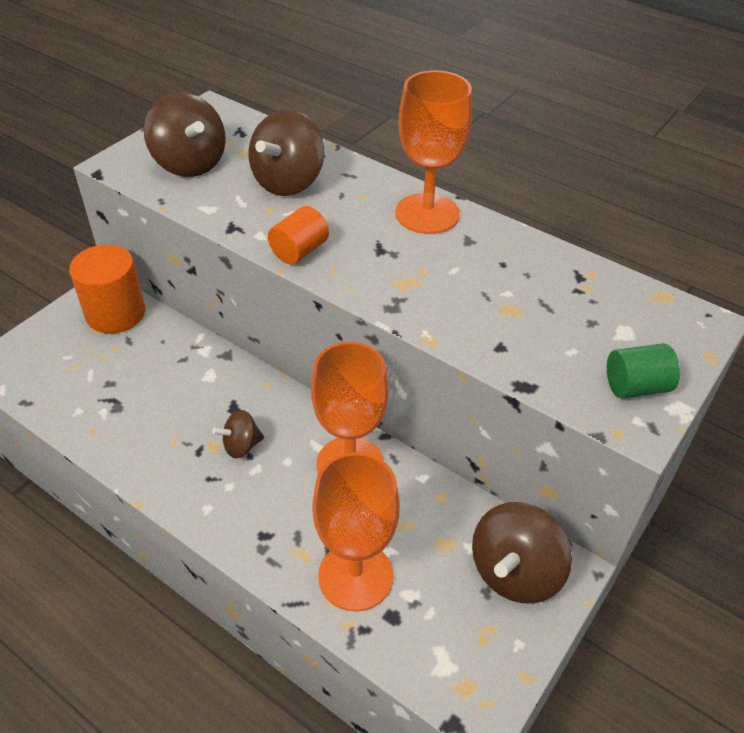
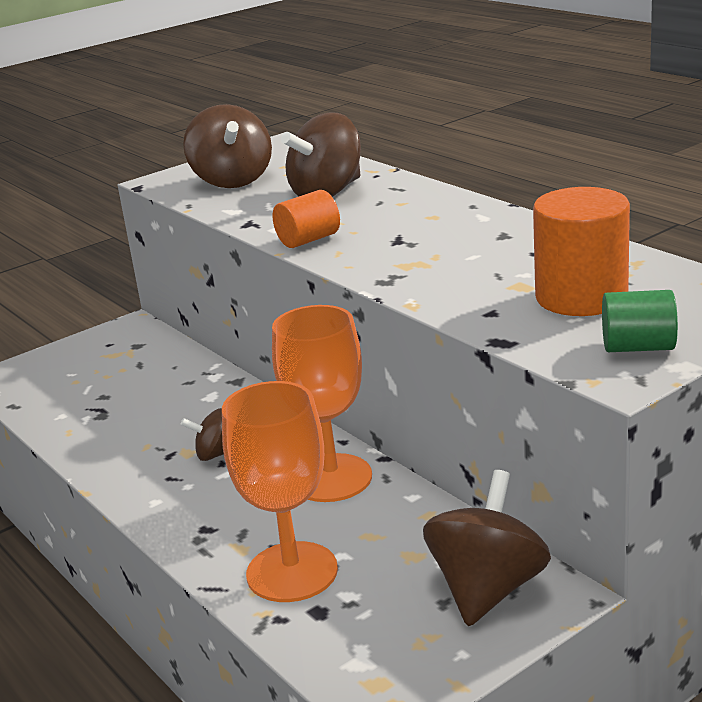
camera: 20 degrees right, 20 degrees down
orange cylinder [69,245,145,333] -> orange cylinder moved to [533,187,630,316]
orange goblet [395,70,472,234] -> none
brown spinning top [472,502,572,604] -> brown spinning top turned 150 degrees clockwise [423,470,551,626]

